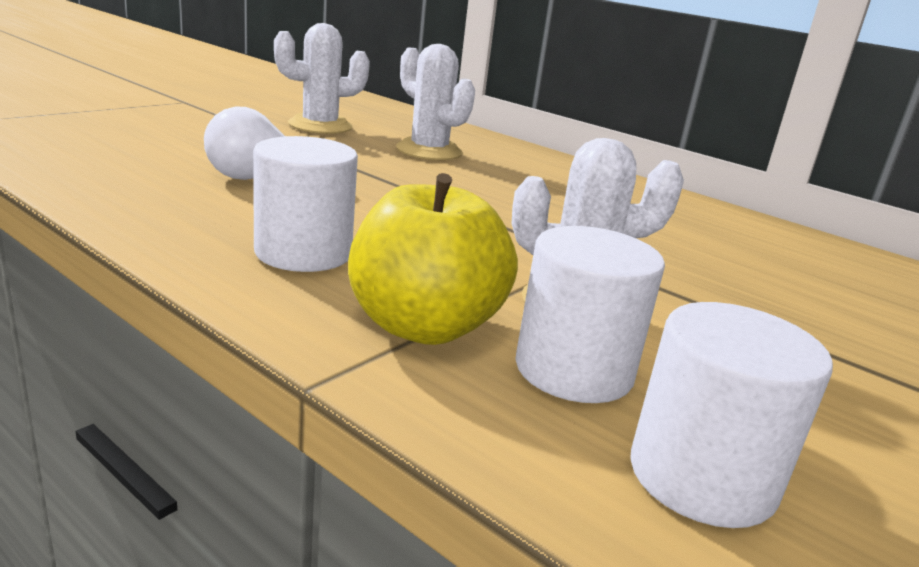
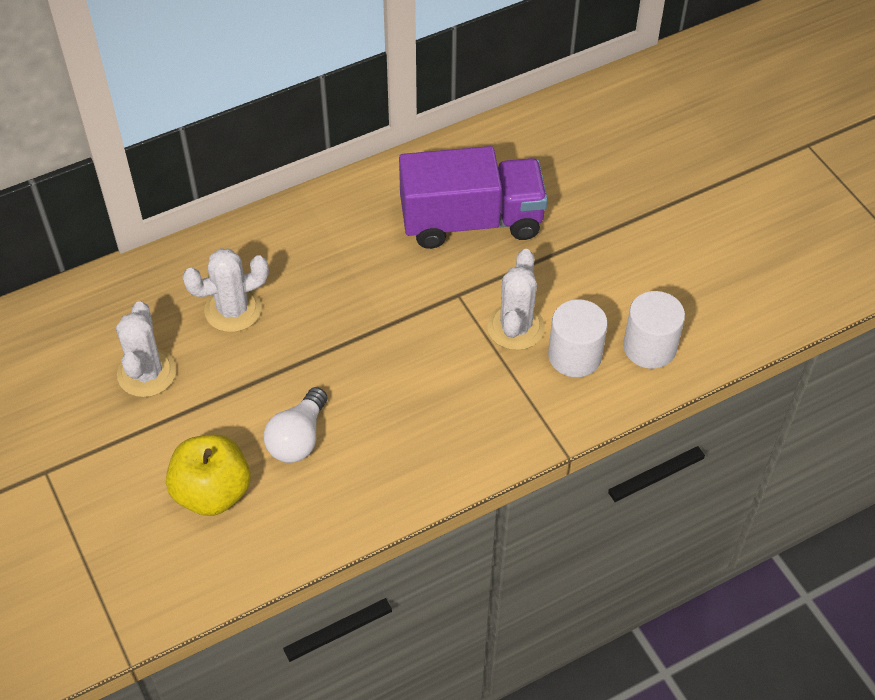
camera: 65 degrees left, 30 degrees up
white cylinder [253,136,358,272] -> none
yellow apple [348,173,518,345] -> yellow apple moved to [166,434,251,516]
none -> purple truck [399,146,548,249]

